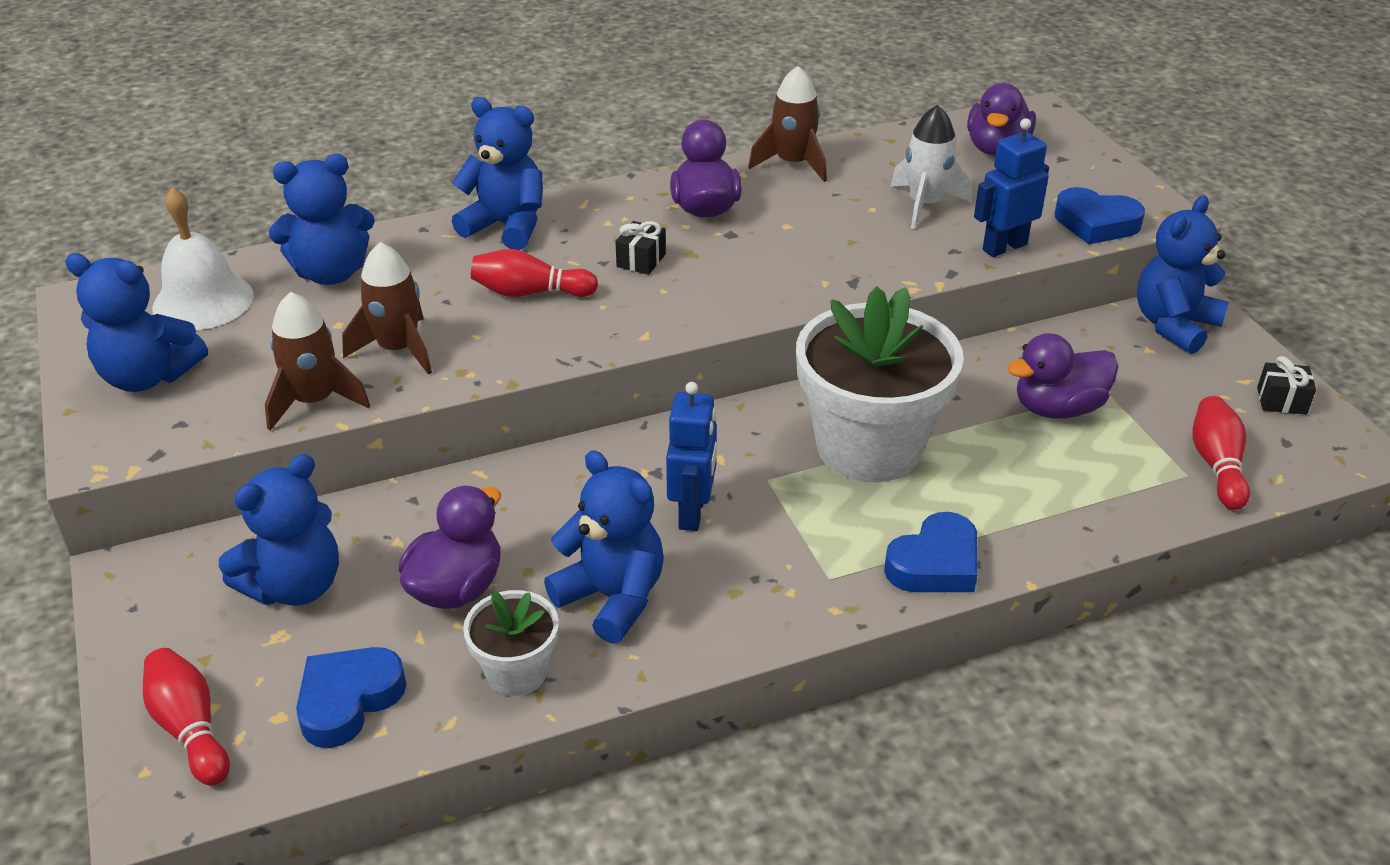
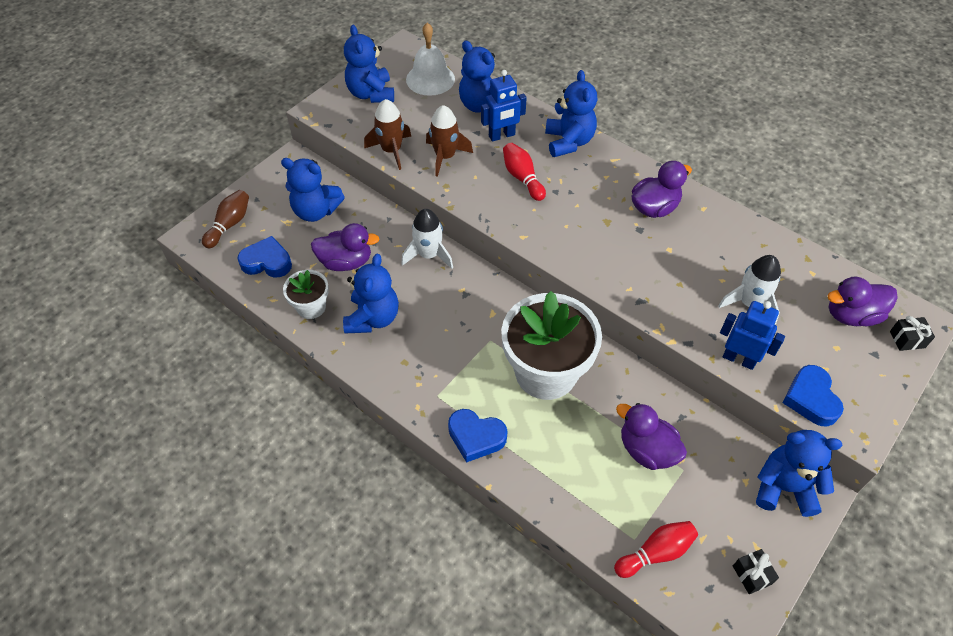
camera: 60 degrees right, 15 degrees up
red bowling pin [143,648,230,785] -> brown bowling pin [202,190,249,248]
black gift [615,221,666,275] -> black gift moved to [890,316,935,351]
blue robot [666,382,717,531] -> blue robot moved to [481,70,527,142]
brown rocket [748,66,827,182] -> none
none -> white rocket [401,209,453,269]

